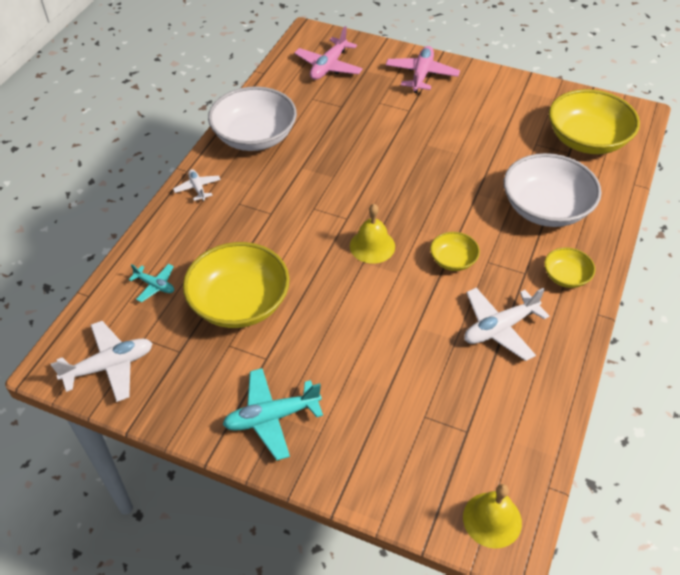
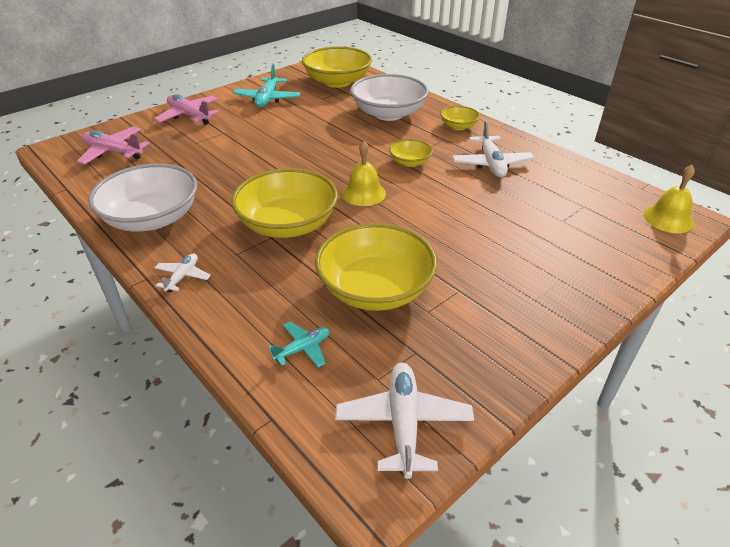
camera: 65 degrees left, 10 degrees down
white plane [173,169,221,201] -> white plane turned 105 degrees clockwise [154,254,211,293]
turquoise plane [223,368,323,460] -> turquoise plane moved to [233,64,300,107]
pink plane [294,26,363,80] -> pink plane turned 150 degrees clockwise [76,127,150,165]
none -> yellow bowl [231,168,338,238]

